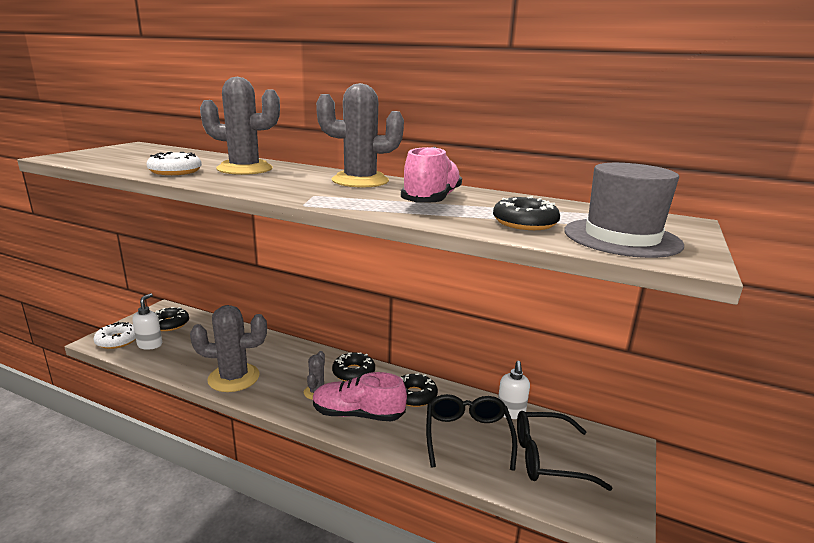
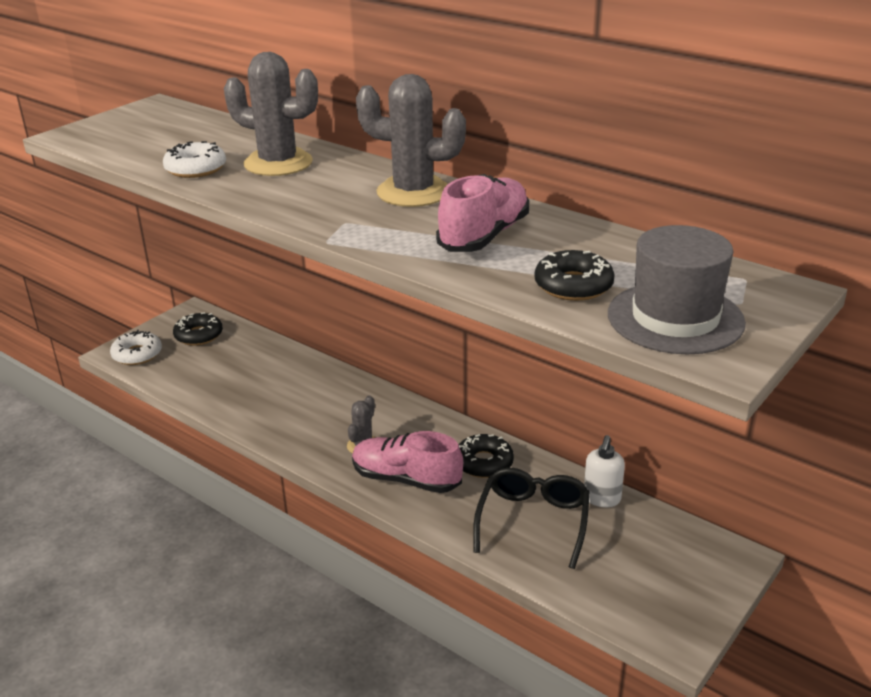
camera: 15 degrees right, 10 degrees up
white soap dispenser [132,293,162,350] -> none
grey cactus [190,305,267,392] -> none
black donut [332,353,375,381] -> none
black glasses [517,411,612,491] -> none

